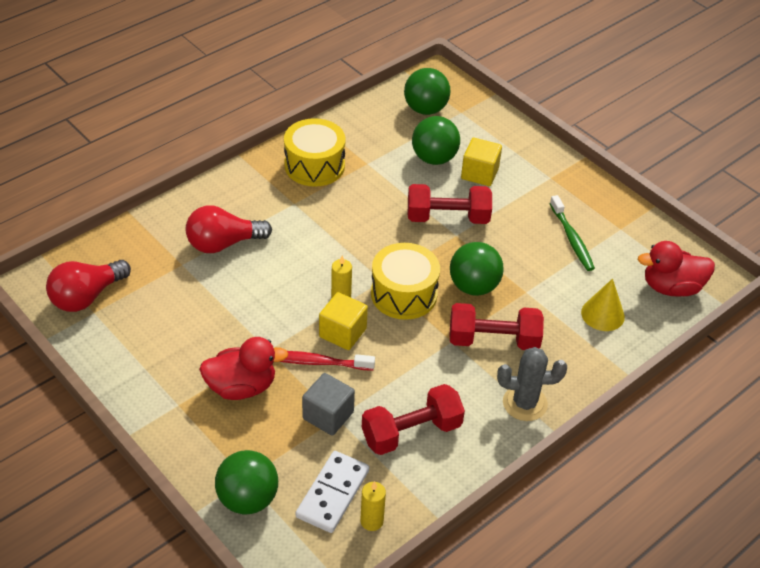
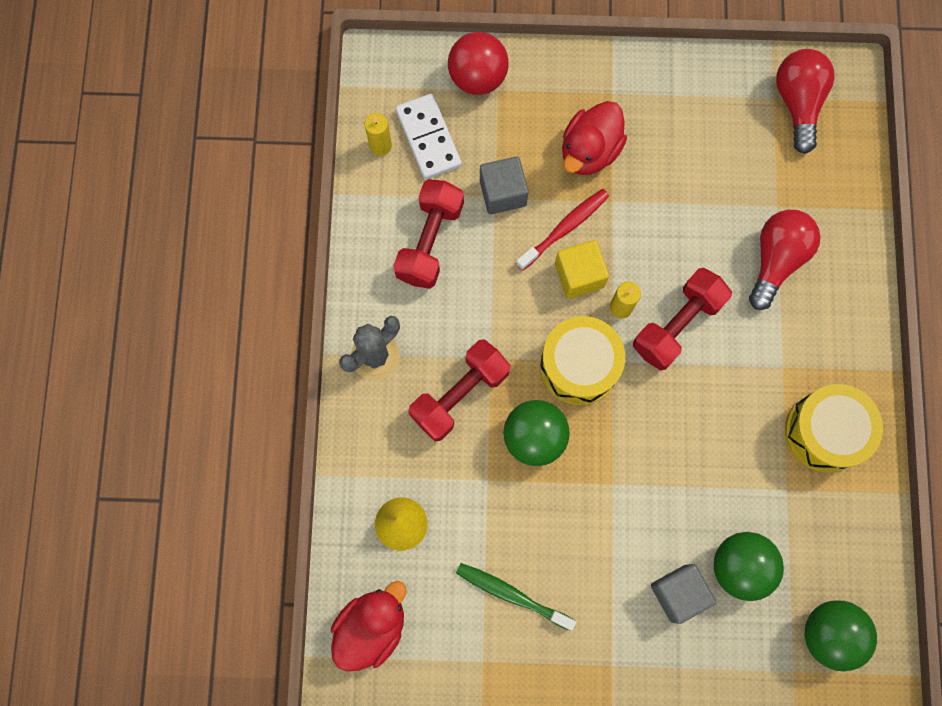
camera: 135 degrees right, 30 degrees up
green ball [215,450,278,514] -> red ball [448,32,509,95]
red dumbbell [408,184,492,224] -> red dumbbell moved to [633,268,732,371]
yellow cube [461,138,502,186] -> grey cube [651,564,716,624]

